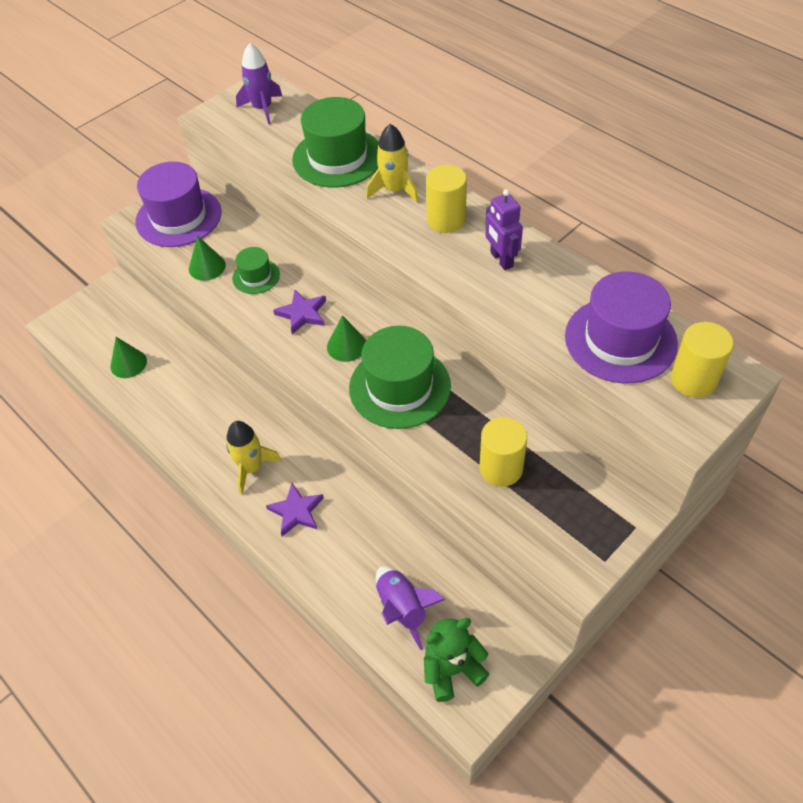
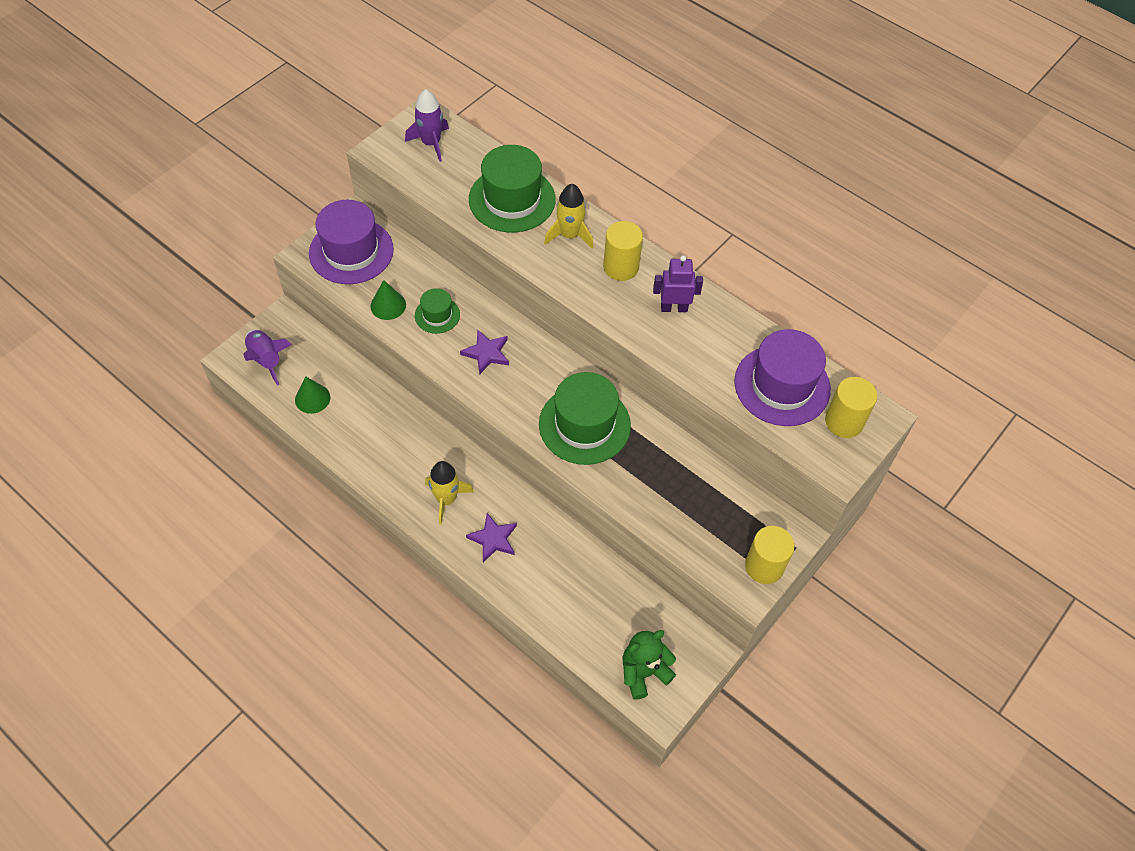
camera: 10 degrees left, 5 degrees up
green cone [327,315,366,362] -> none
purple rocket [376,566,445,650] -> purple rocket moved to [243,329,292,386]
yellow cylinder [479,417,527,487] -> yellow cylinder moved to [745,526,795,584]
purple robot [485,189,523,270] -> purple robot turned 120 degrees clockwise [653,255,703,312]

